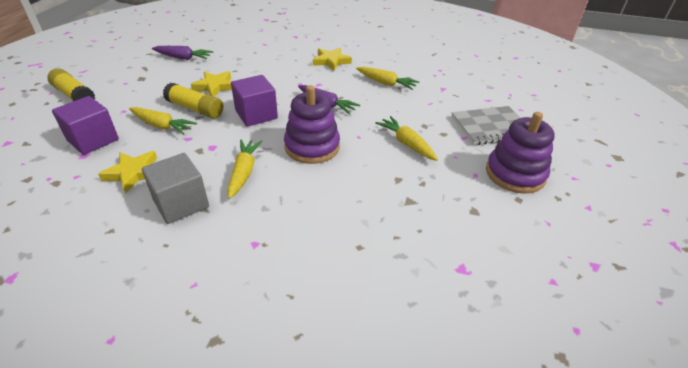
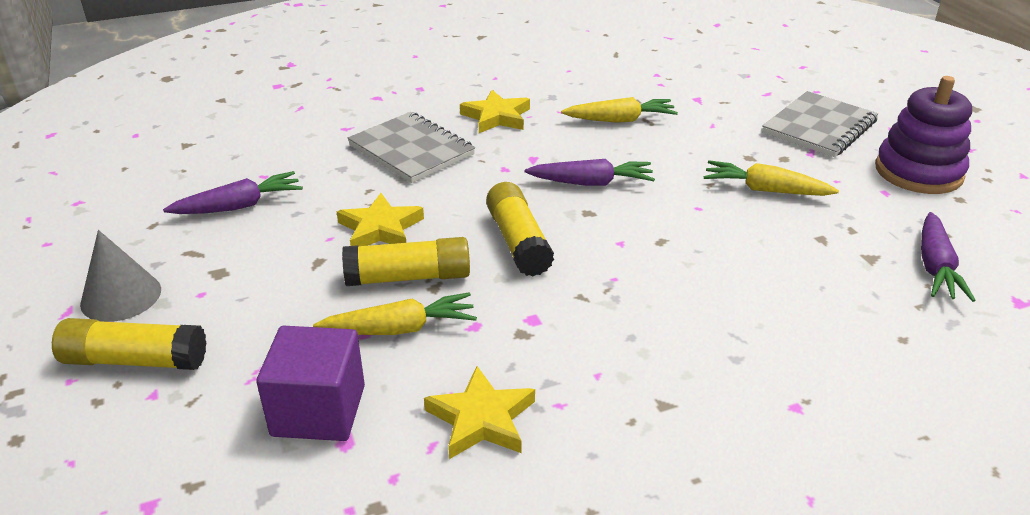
camera: 35 degrees left, 5 degrees down
grey cube [142,153,209,224] -> none
yellow carrot [227,139,263,199] -> none
purple cube [231,75,278,127] -> yellow glue stick [486,182,554,276]
purple stacking toy [284,85,340,164] -> none
none -> grey cone [80,230,161,322]
none -> grey notebook [348,112,475,183]
none -> purple carrot [921,212,976,302]

